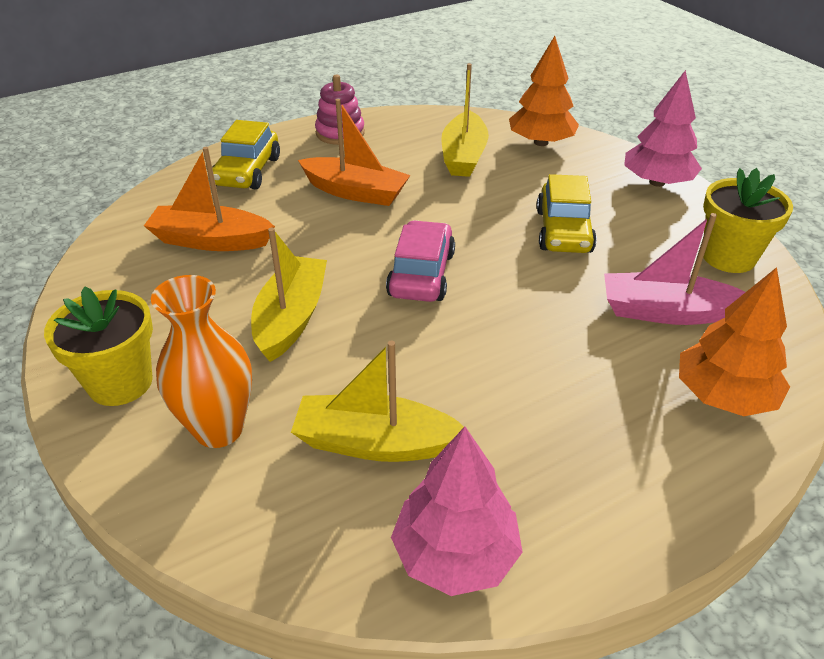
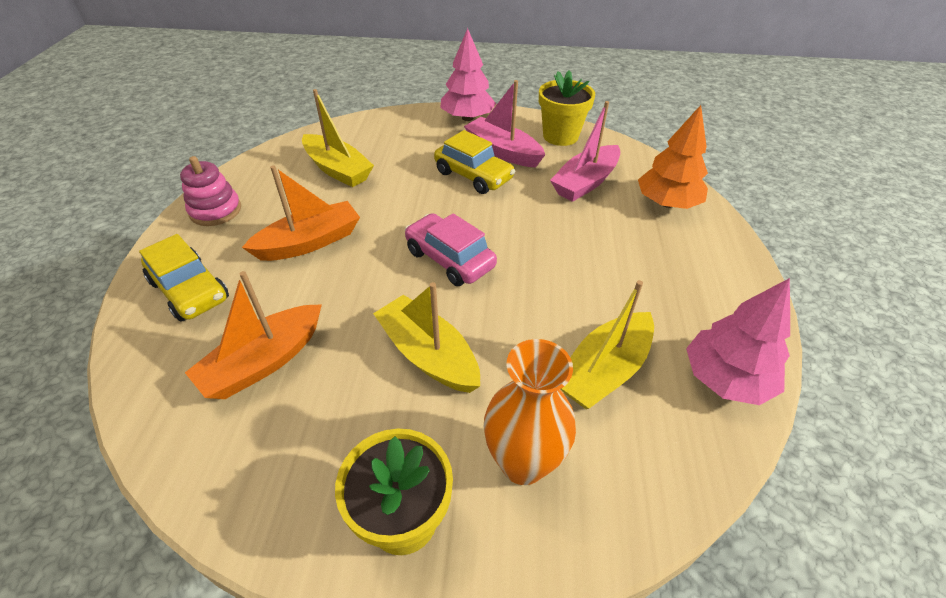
camera: 55 degrees left, 5 degrees up
orange tree [509,36,579,146] -> none
none -> pink boat [464,80,545,167]

